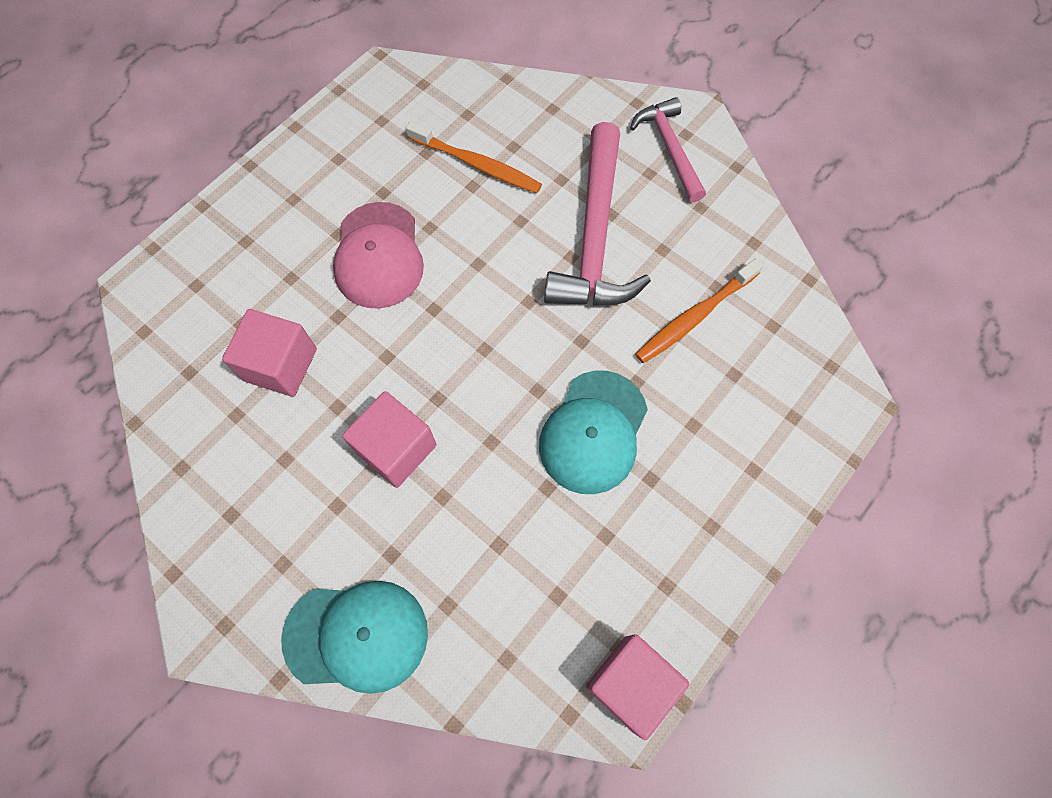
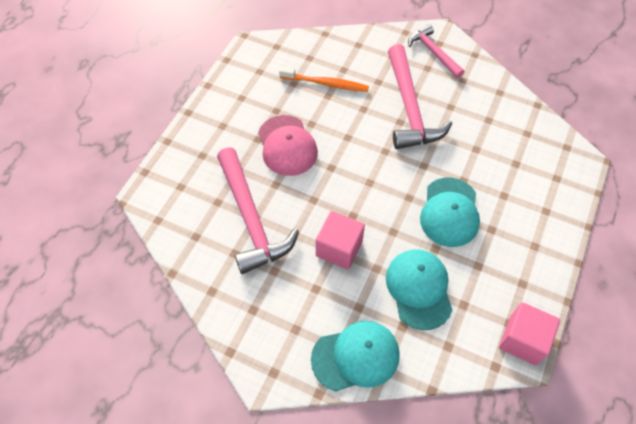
camera: 15 degrees left, 10 degrees down
pink cube [222,309,317,397] -> pink hammer [217,147,299,274]
orange toothbrush [635,258,764,363] -> none
none -> turquoise cap [386,249,452,330]

